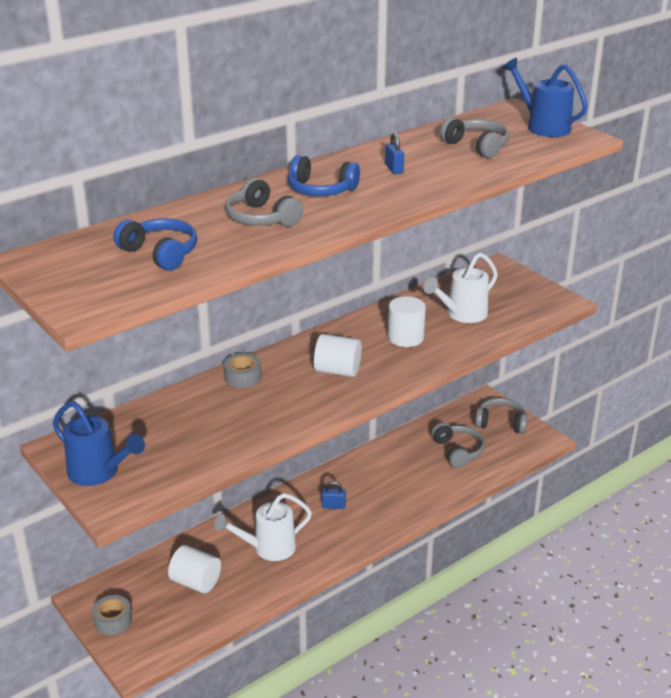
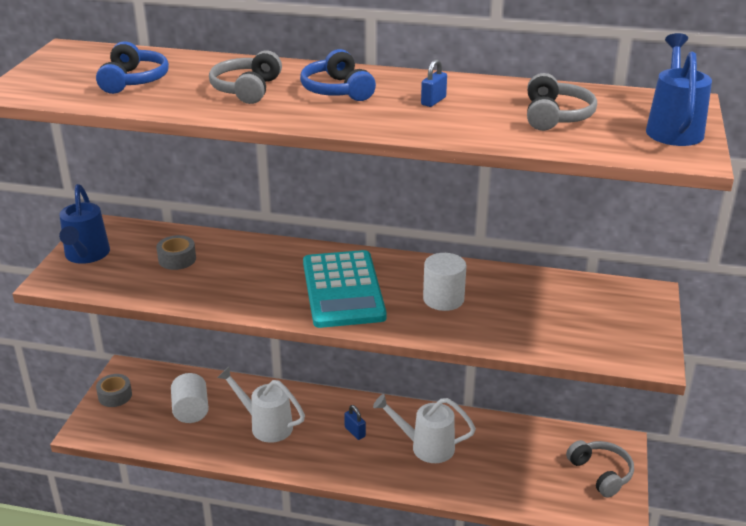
camera: 50 degrees right, 0 degrees up
grey tape [224,353,261,388] -> grey tape moved to [156,235,196,270]
white cylinder [314,334,362,377] -> turquoise calculator [303,250,387,328]
white watering can [423,252,498,323] -> white watering can moved to [373,394,476,463]
grey headphones [431,422,485,468] -> none

